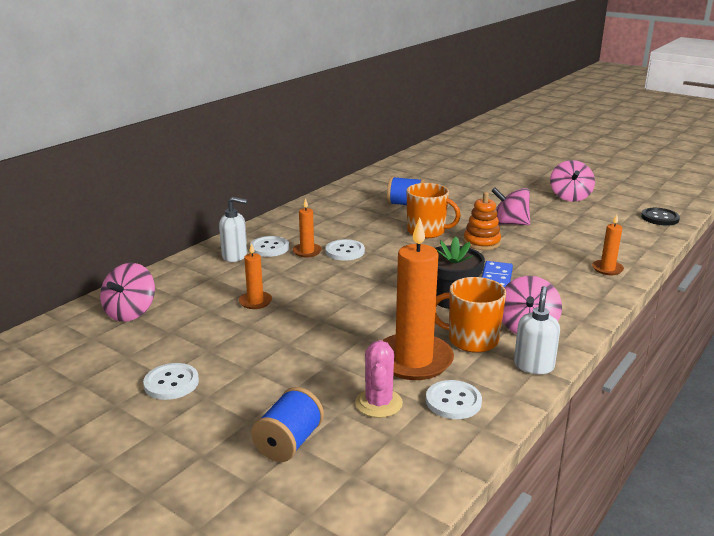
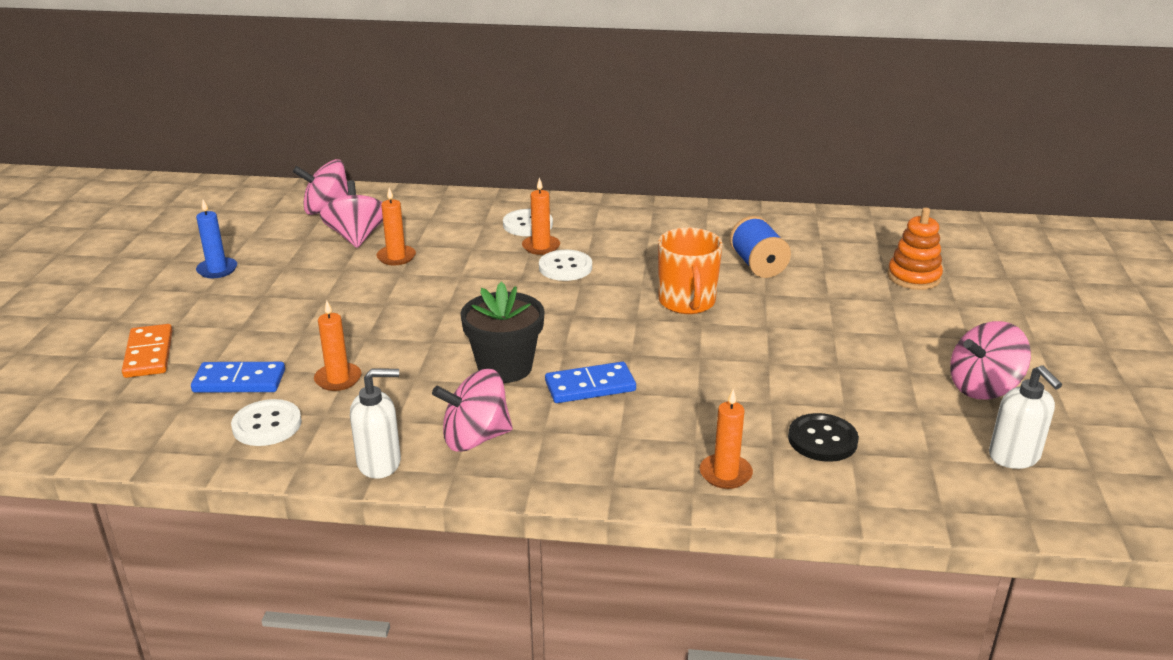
camera: 60 degrees right, 5 degrees up
white button [143,363,199,400] -> blue candle [196,199,237,278]
white soap dispenser [219,197,248,262] -> white soap dispenser moved to [989,365,1062,469]
blue spool [251,387,324,462] -> orange domino [122,324,173,378]
pink cactus [355,340,403,418] -> blue domino [191,362,285,393]
orange candle [382,217,454,380] -> orange candle [314,300,362,391], size x0.48
orange mug [435,277,506,353] -> none
orange stacking toy [463,192,501,250] -> orange stacking toy moved to [887,207,943,290]
pink spinning top [492,187,530,225] -> pink spinning top moved to [320,180,383,248]
black button [641,208,680,226] -> black button moved to [788,413,859,462]

